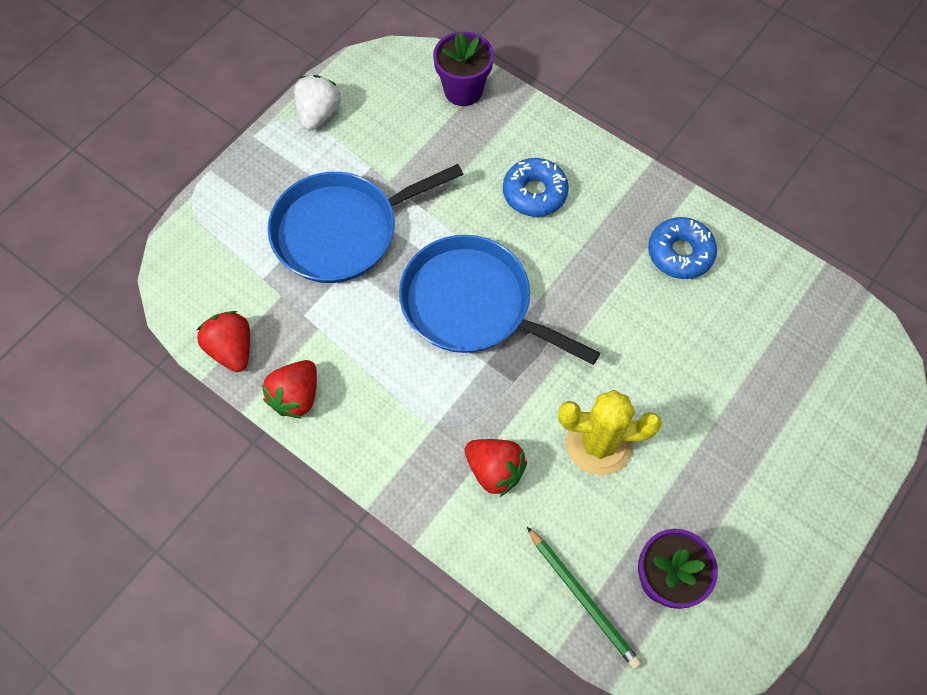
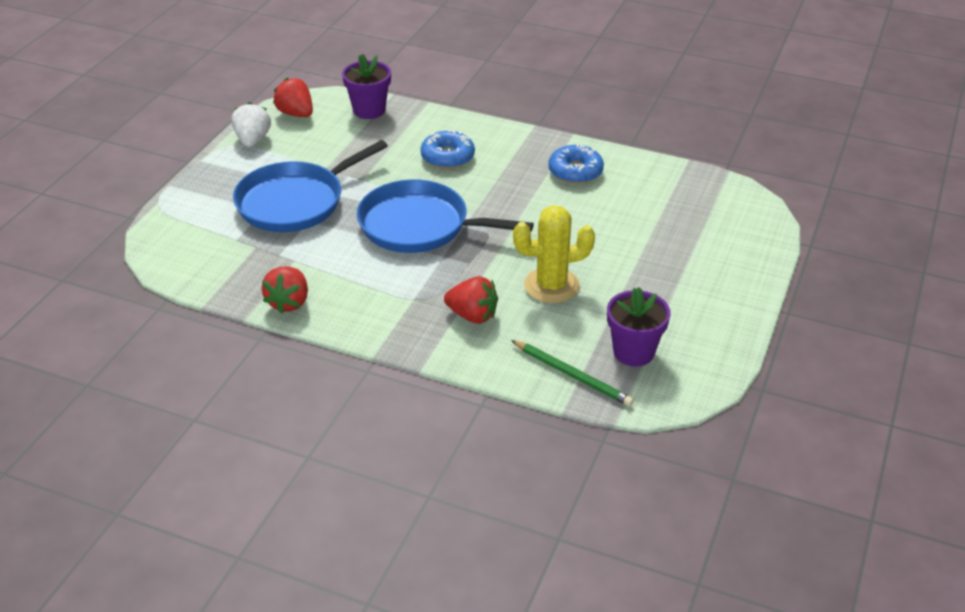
camera: 15 degrees left, 25 degrees down
red strawberry [196,311,250,372] -> red strawberry moved to [273,78,313,117]

